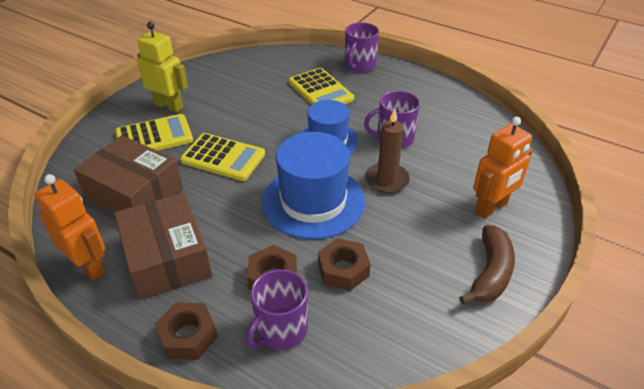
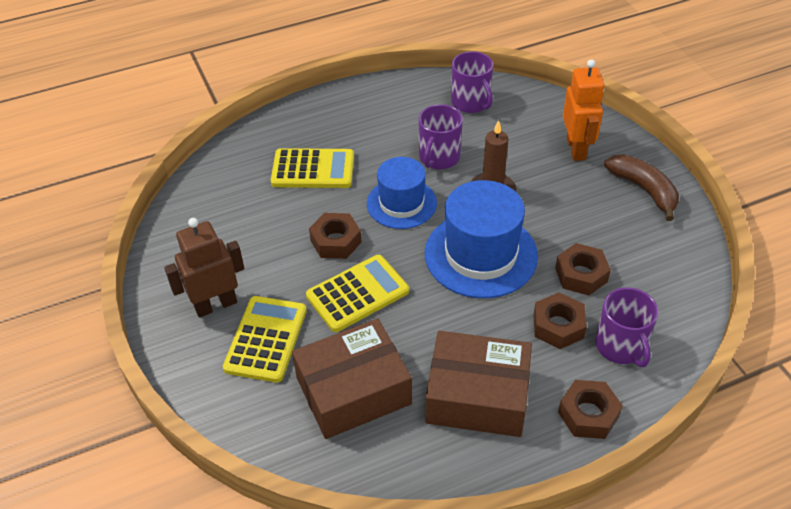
camera: 55 degrees left, 5 degrees up
orange robot [34,174,105,281] -> none
yellow robot [137,22,188,113] -> brown robot [164,218,244,317]
purple mug [345,22,379,73] -> purple mug moved to [451,51,493,113]
none -> brown nut [309,213,361,259]

